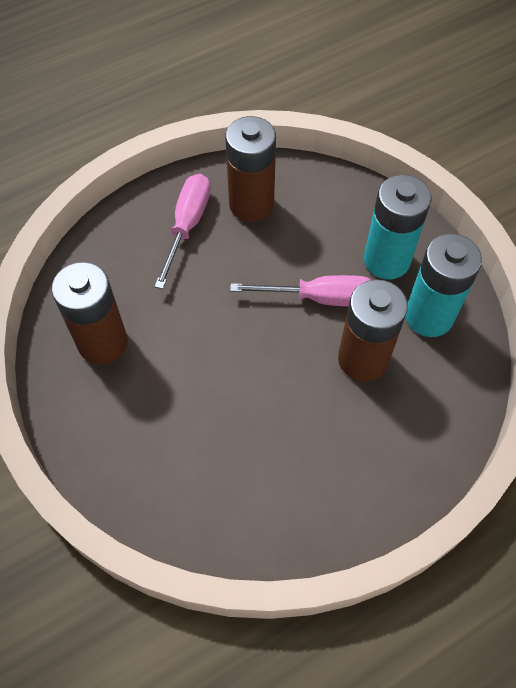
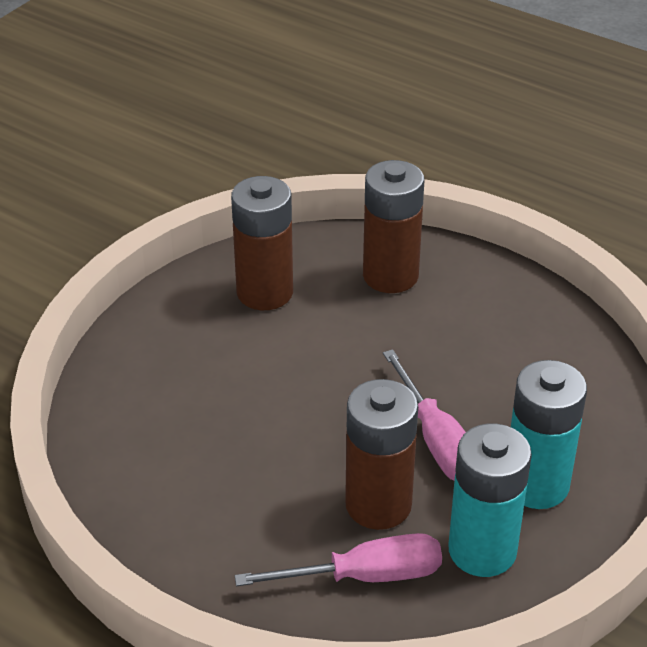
camera: 65 degrees right, 20 degrees down
pink screwdriver [154,174,211,289] -> pink screwdriver moved to [235,533,442,586]
brown battery [225,116,276,222] -> brown battery moved to [363,160,424,293]

